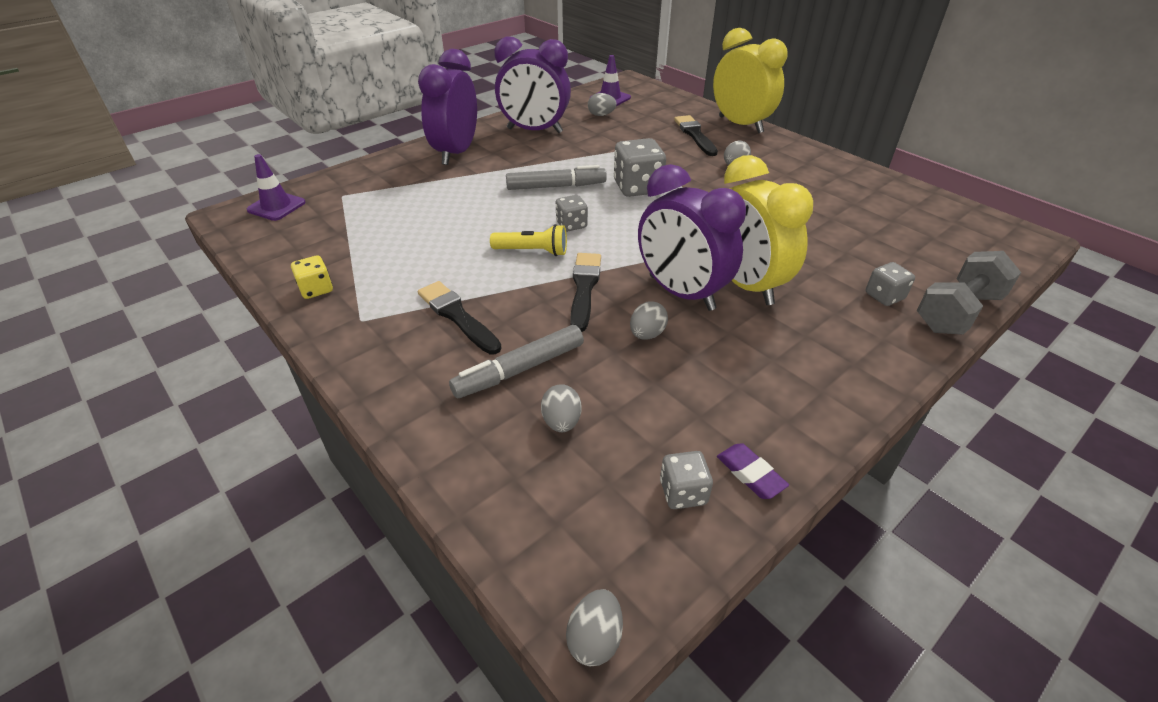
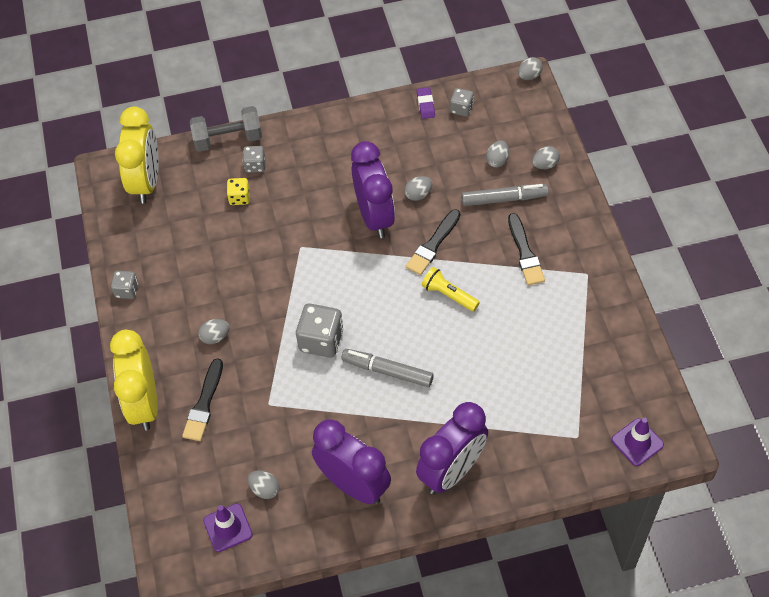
camera: 150 degrees left, 15 degrees up
yellow dice [291,255,333,299] -> yellow dice moved to [227,178,250,205]
grey dice [556,195,588,232] -> grey dice moved to [111,271,138,299]
yellow clock [724,155,813,305] -> yellow clock moved to [115,107,159,204]
none -> grey egg [532,146,560,169]

